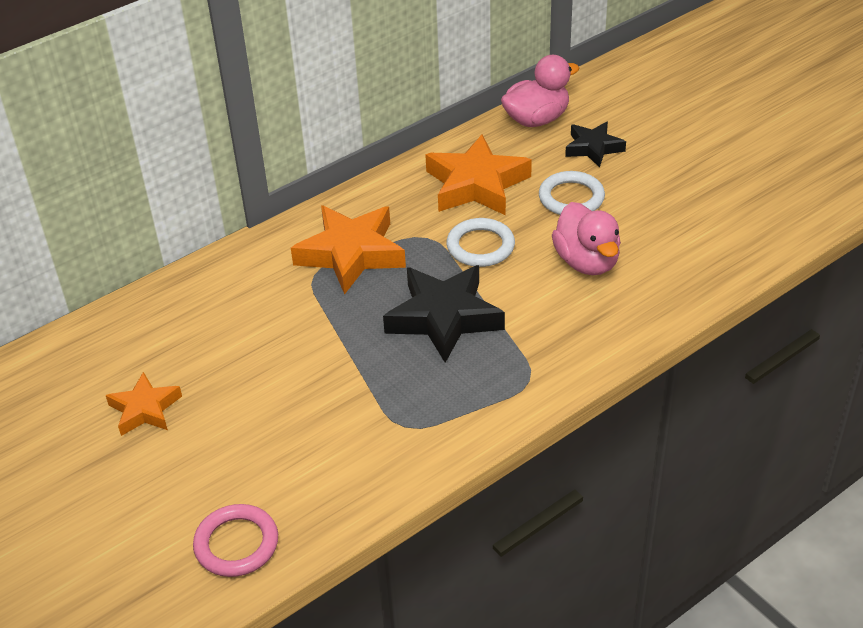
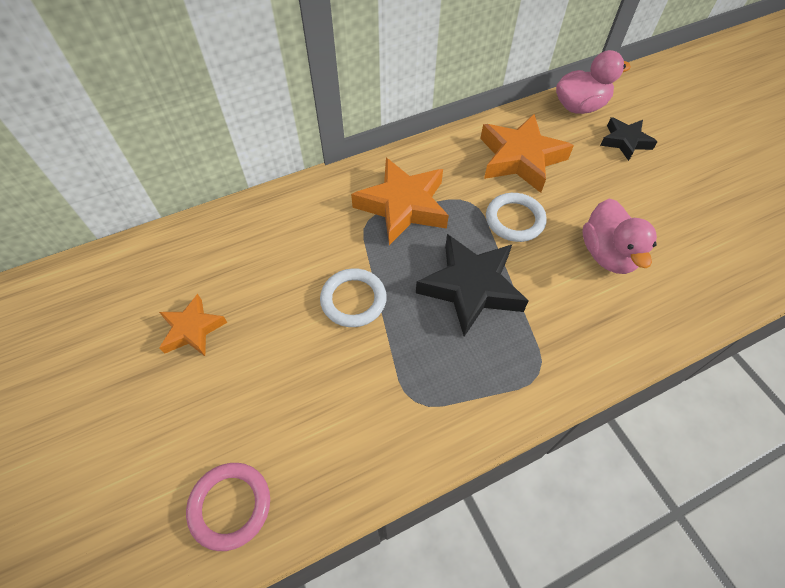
camera: 10 degrees right, 15 degrees up
white ring [539,171,605,215] -> white ring moved to [320,268,387,327]

